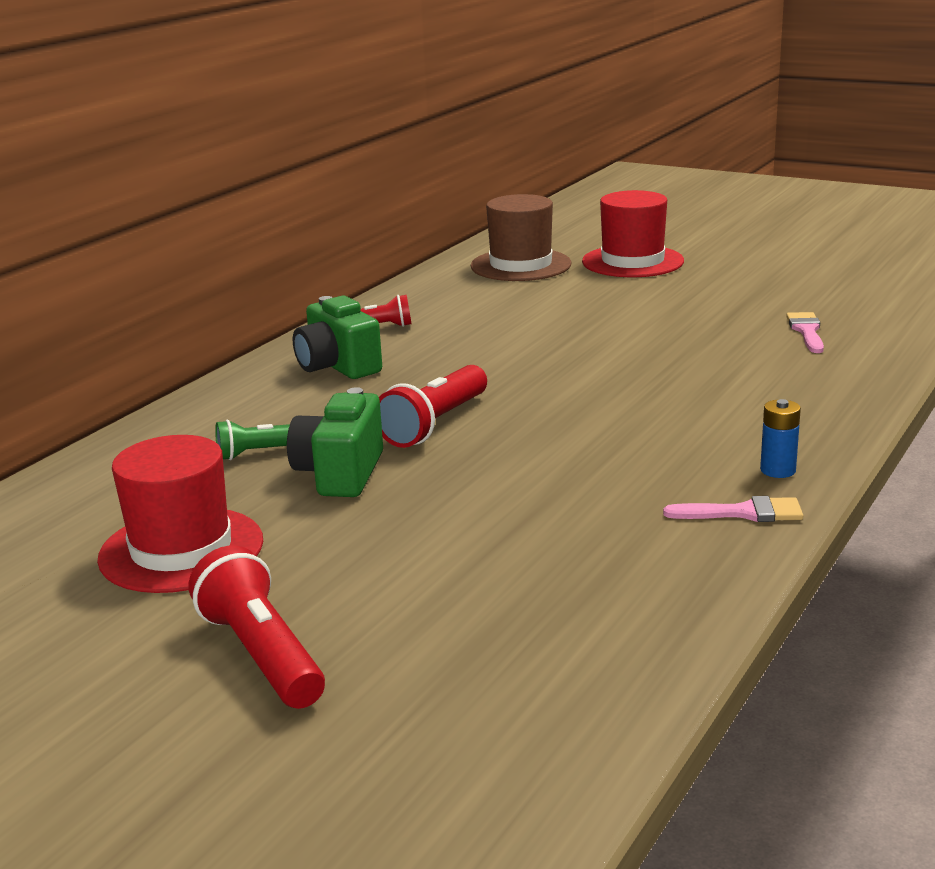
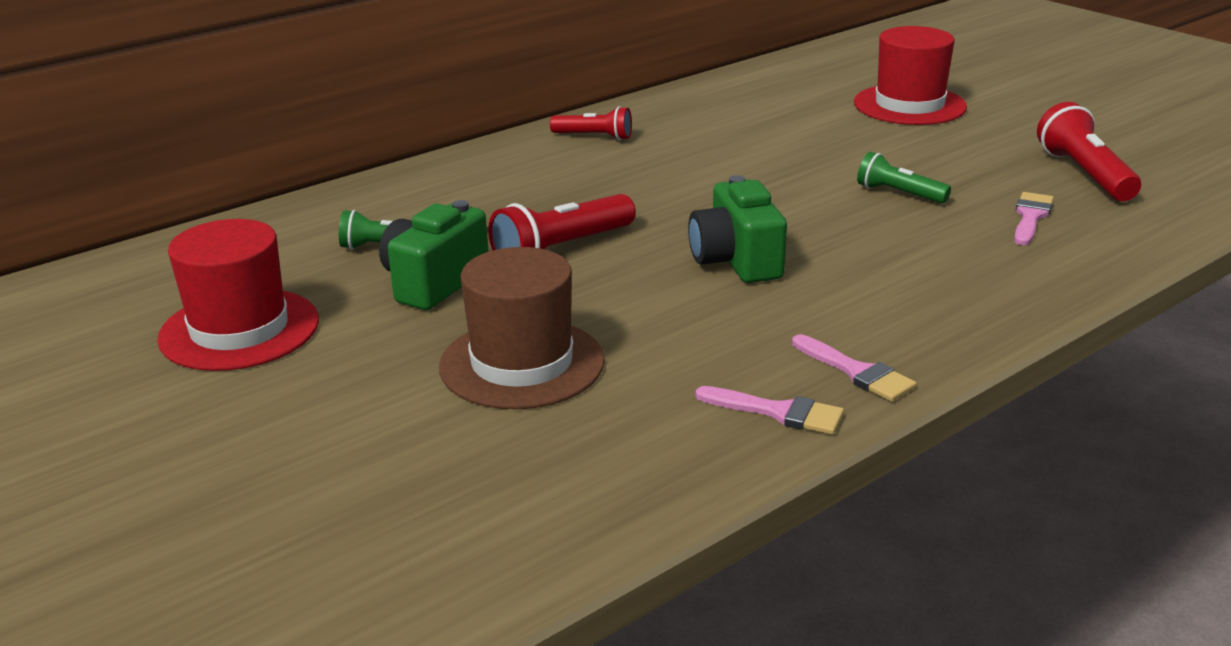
camera: 20 degrees right, 5 degrees up
red flashlight [189,546,325,709] -> red flashlight moved to [1037,102,1141,201]
green camera [293,296,382,379] -> green camera moved to [688,175,787,283]
brown hat [471,194,571,281] -> brown hat moved to [439,247,605,409]
blue battery [760,399,801,478] -> pink brush [792,334,917,402]
none -> green flashlight [857,152,951,204]

